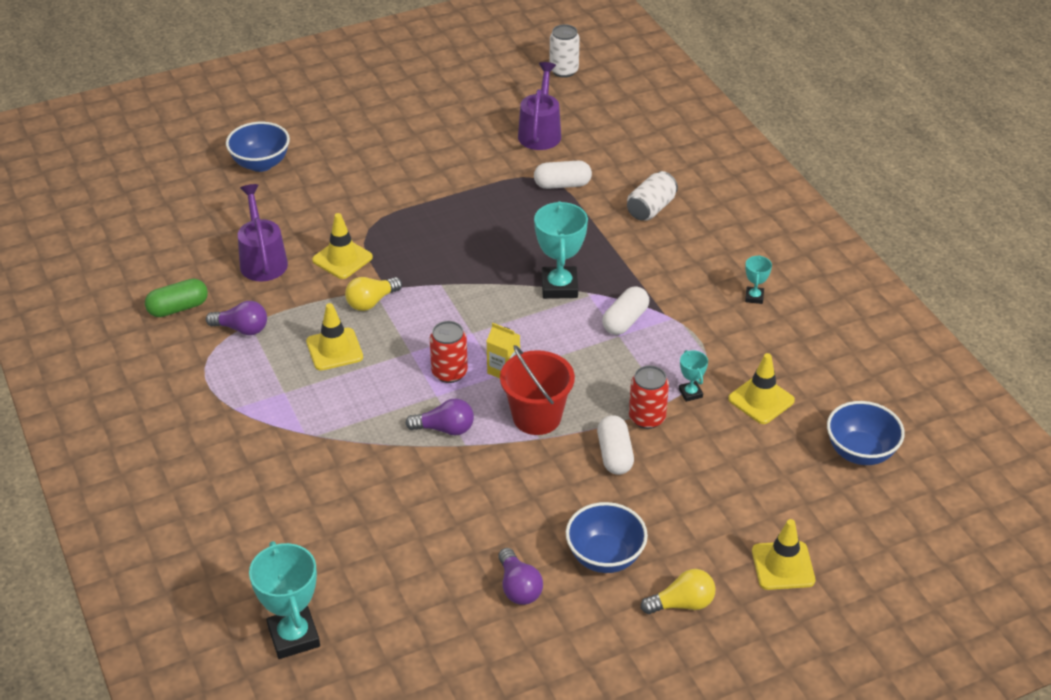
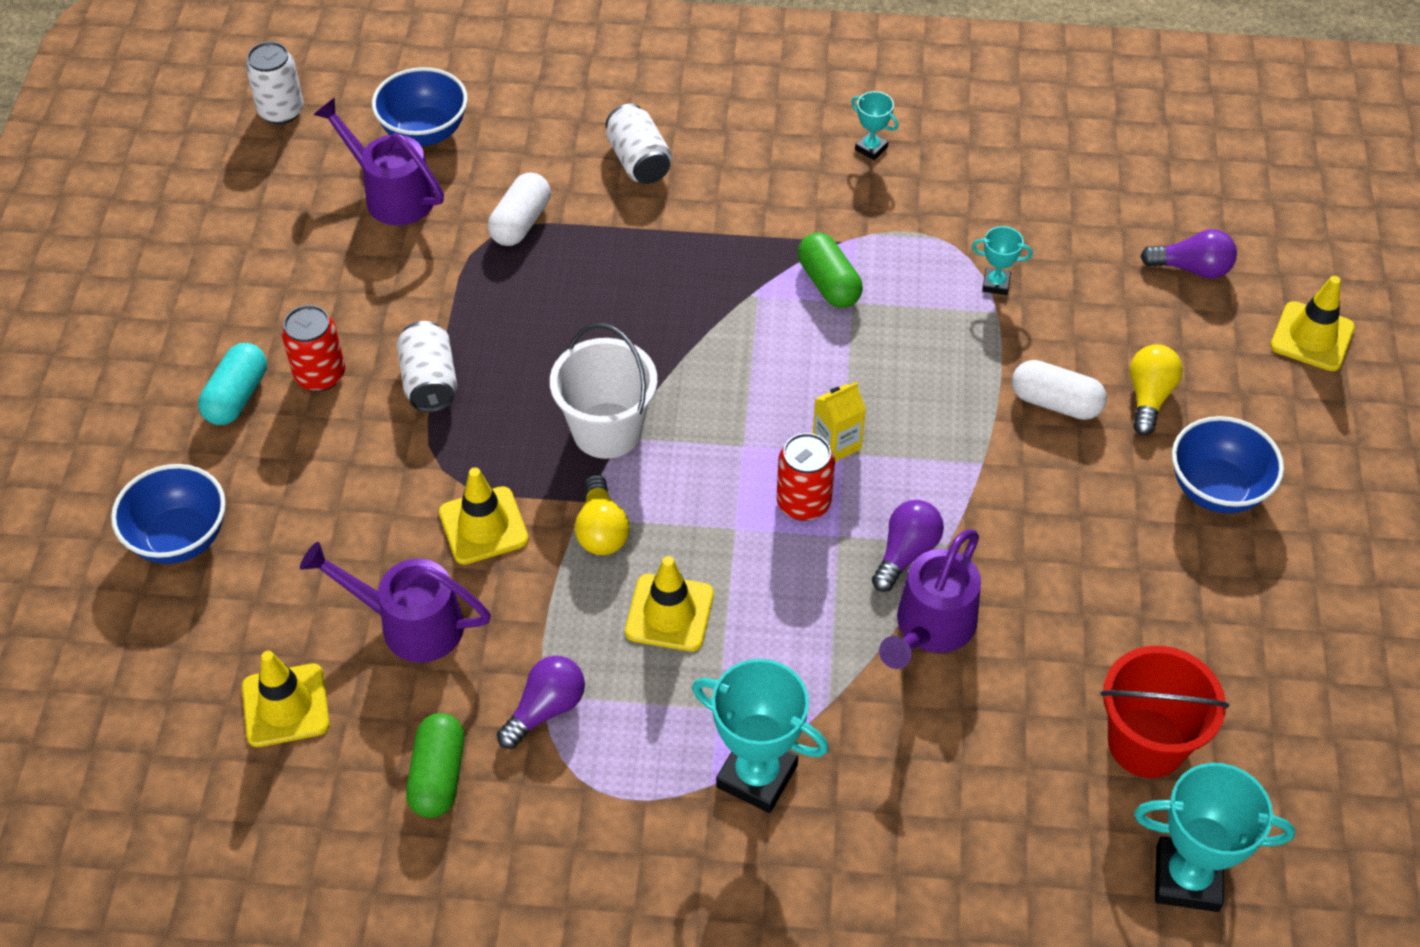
camera: 60 degrees left, 10 degrees up
purple light bulb [498,548,543,605] -> purple light bulb moved to [1140,229,1237,279]
red bucket [500,345,575,435] -> red bucket moved to [1100,646,1229,778]
turquoise trophy [534,201,588,299] -> turquoise trophy moved to [692,659,829,813]
white capsule [602,286,649,335] -> green capsule [798,233,863,308]
red can [629,365,669,429] -> red can moved to [282,305,345,392]
yellow light bulb [641,569,716,614] -> yellow light bulb moved to [1130,344,1183,435]
yellow traffic cone [728,353,795,424] -> yellow traffic cone moved to [242,651,330,747]
blue bowl [827,401,905,465] -> blue bowl moved to [372,67,468,146]
none -> turquoise capsule [198,343,267,425]
none -> white can [397,321,457,412]
none -> white bucket [550,323,657,459]
none -> purple watering can [879,529,981,669]

